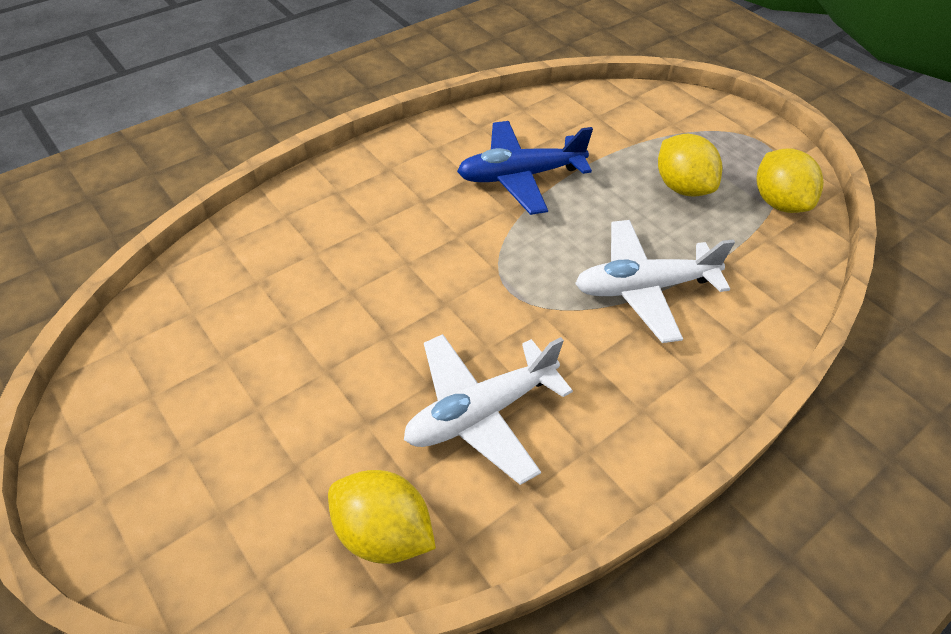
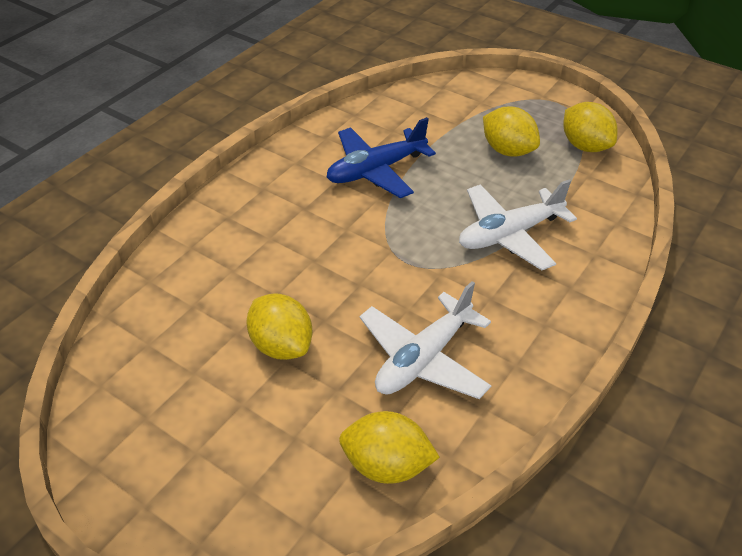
camera: 15 degrees left, 5 degrees down
none -> yellow lemon [246,293,312,360]

